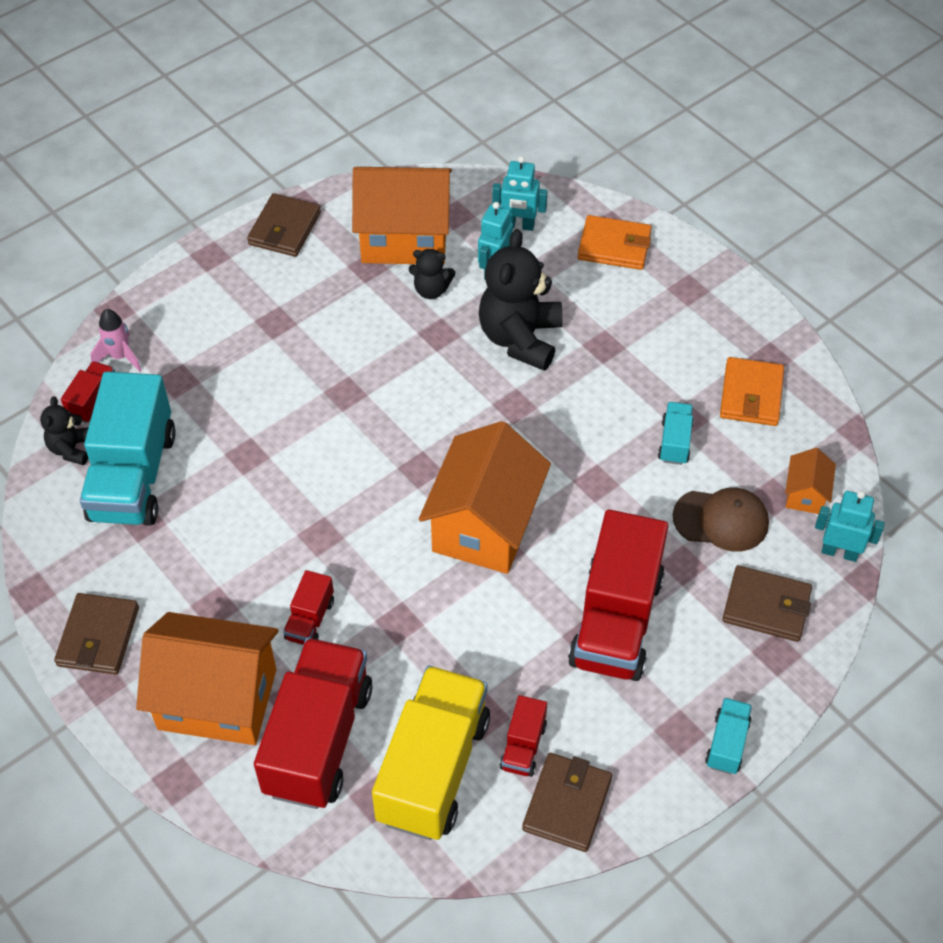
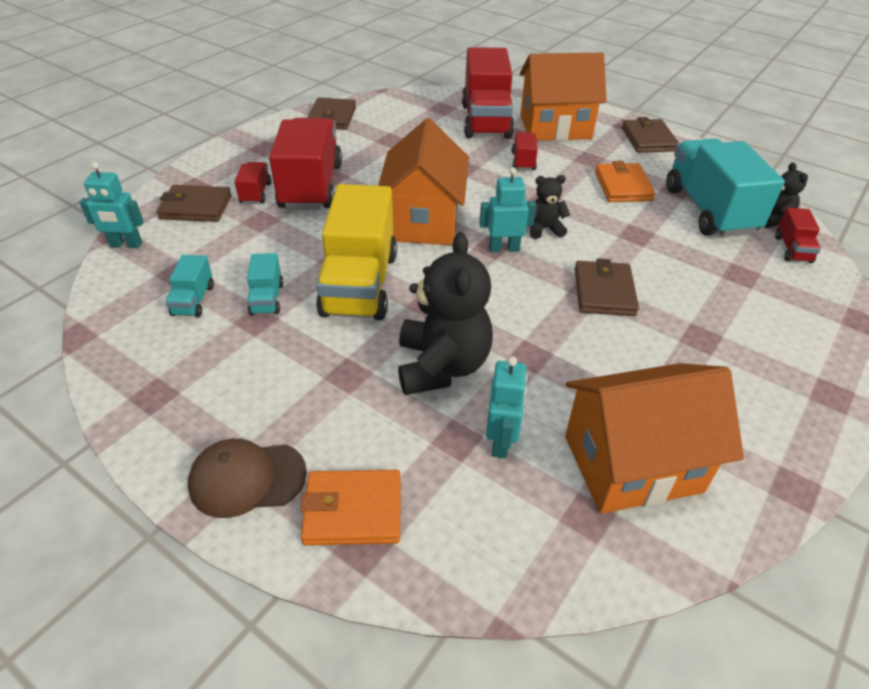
camera: 165 degrees right, 10 degrees down
pink rocket [90,309,142,372] -> none
brown wallet [247,193,321,257] -> brown wallet moved to [575,259,639,316]
yellow truck [372,666,490,840] -> yellow truck moved to [316,184,397,320]
black teddy bear [409,249,455,299] -> black teddy bear moved to [530,175,570,239]
turquoise robot [492,156,547,231] -> turquoise robot moved to [480,167,536,252]
red truck [499,695,547,777] -> red truck moved to [235,162,272,204]
brown cap [673,488,769,551] -> brown cap moved to [188,439,307,518]
turquoise truck [705,698,752,774] -> turquoise truck moved to [165,255,214,317]
orange wallet [720,357,784,426] -> orange wallet moved to [595,161,655,202]
orange house [785,448,836,514] -> none

